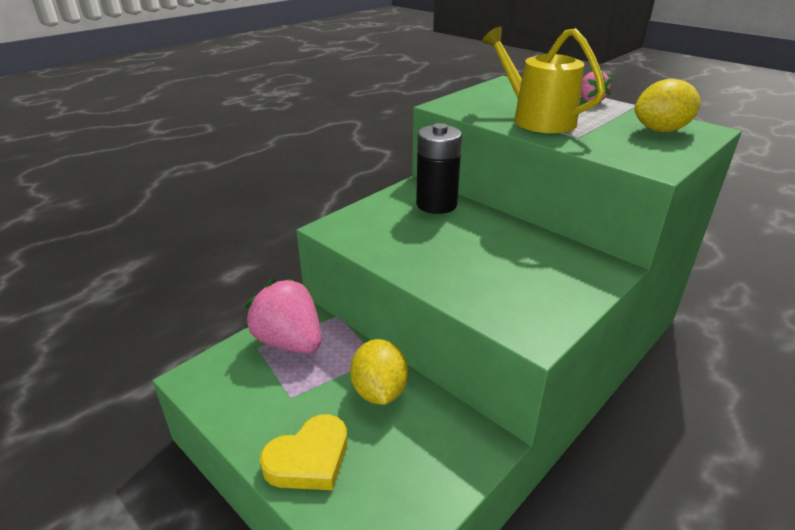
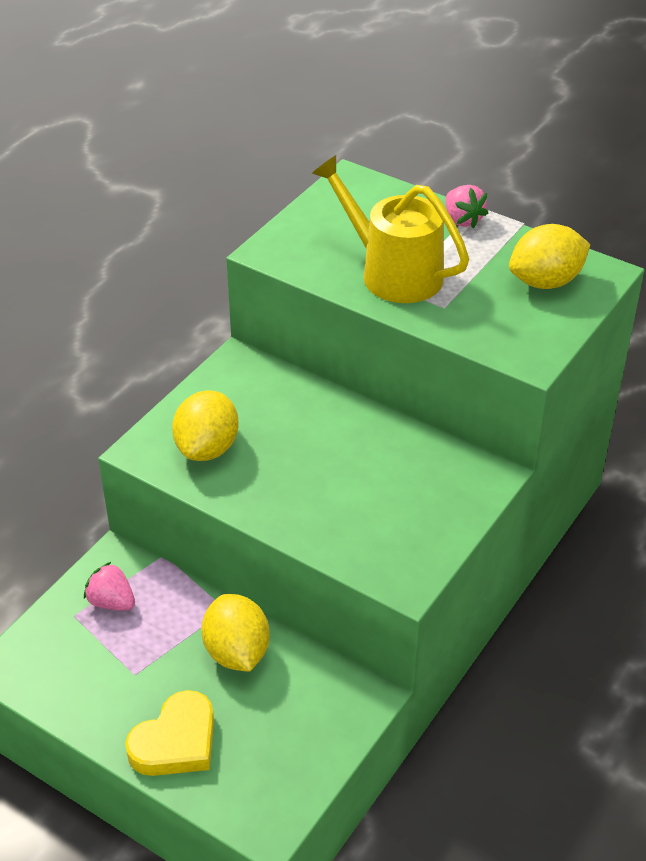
camera: 10 degrees left, 10 degrees up
pink strawberry [245,278,321,353] -> pink strawberry [84,562,135,611], size x0.52
black battery [416,123,462,214] -> none
none -> yellow lemon [172,390,239,461]

